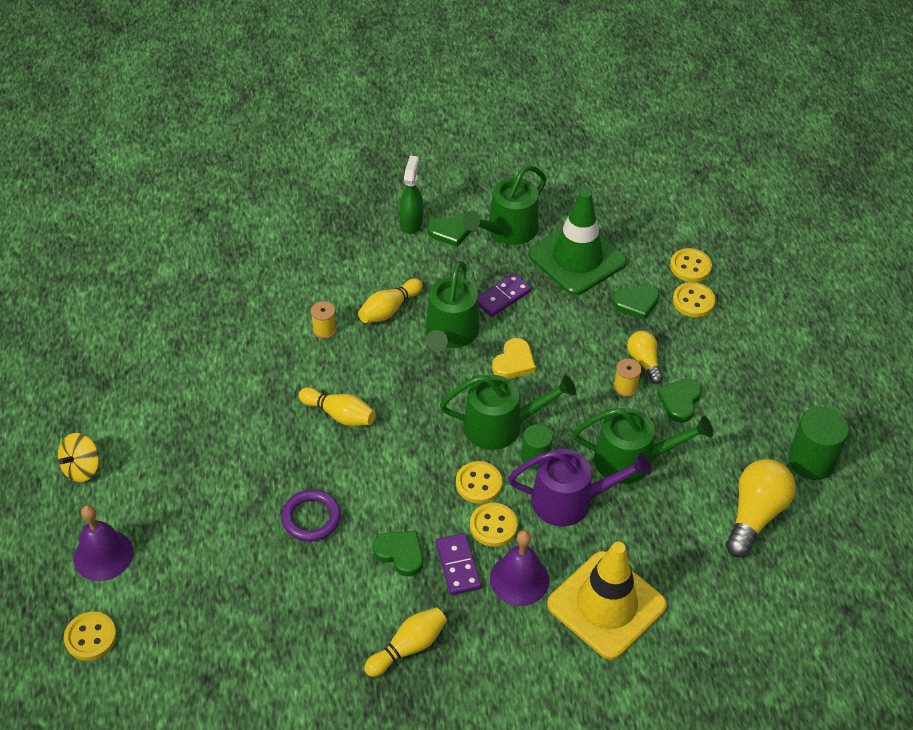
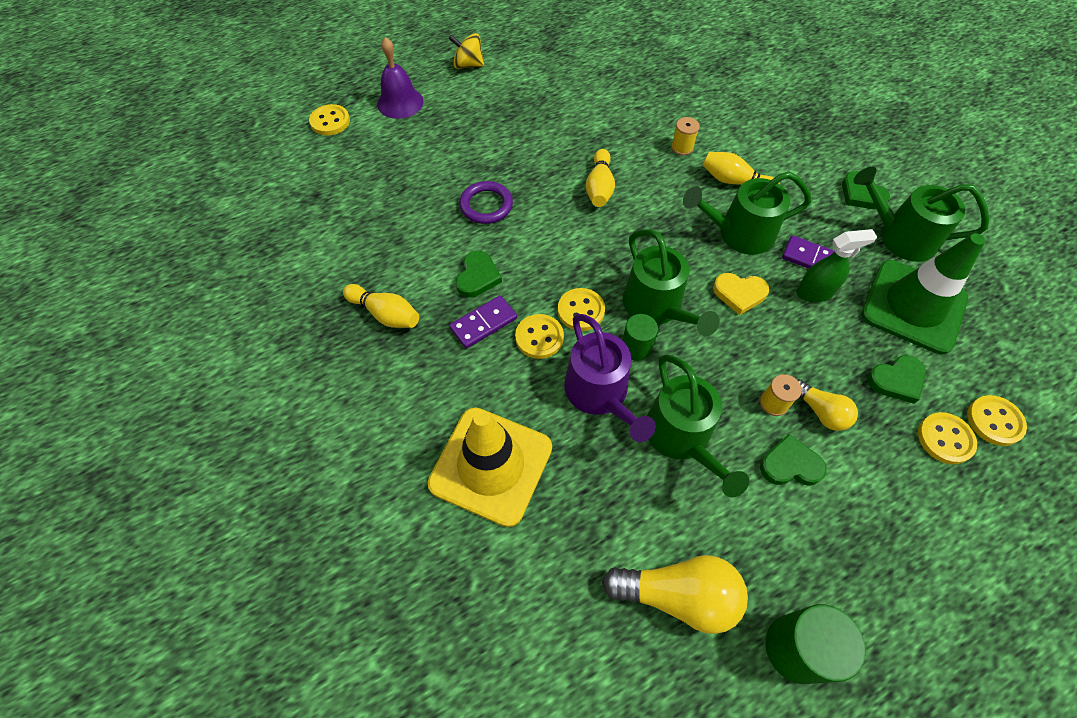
camera: 70 degrees right, 10 degrees up
green spray bottle [399,155,423,234] -> green spray bottle moved to [796,229,877,302]
purple bell [490,530,549,606] -> none
green heart [612,284,660,320] -> green heart turned 75 degrees counterclockwise [867,355,926,404]
yellow light bulb [627,331,663,384] -> yellow light bulb turned 90 degrees clockwise [798,379,858,431]

